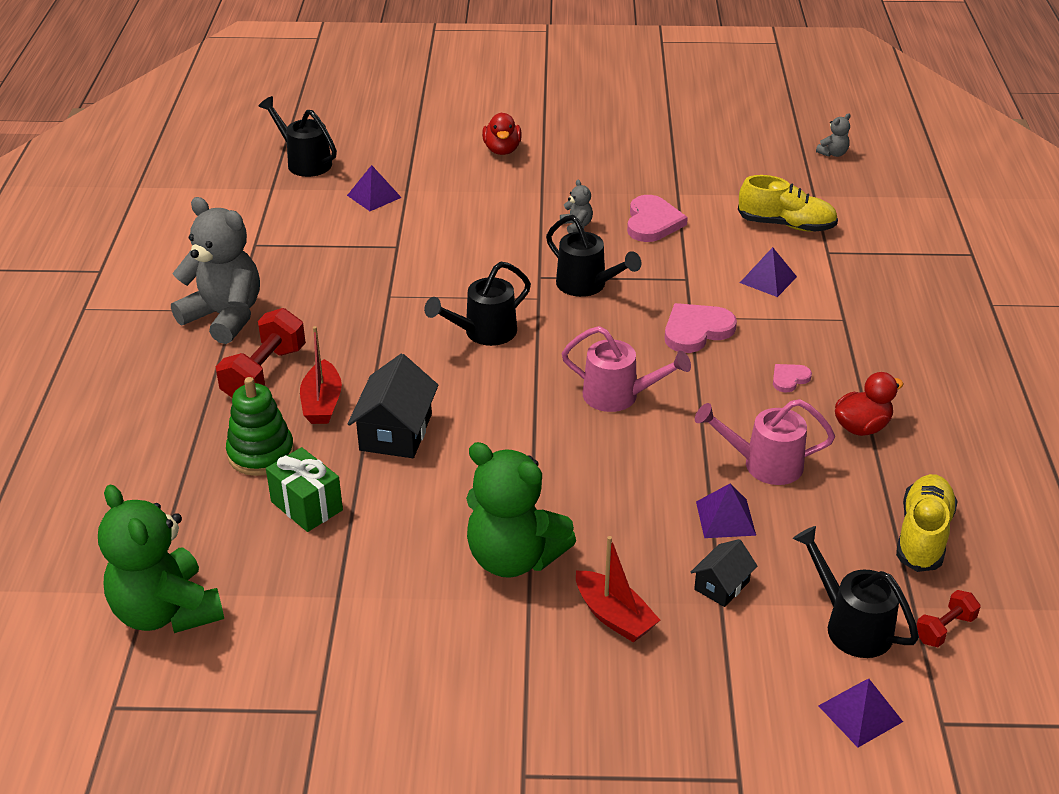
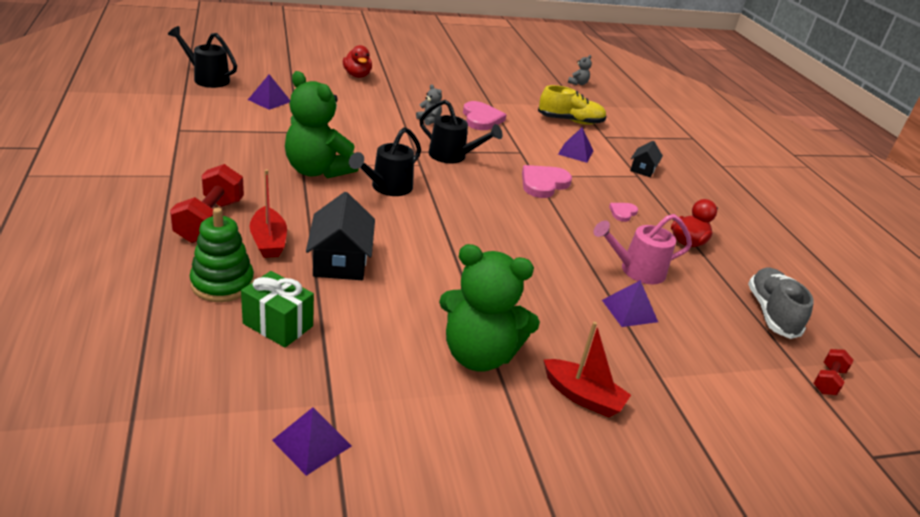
camera: 20 degrees left, 5 degrees down
green teddy bear [98,485,224,633] -> green teddy bear moved to [285,71,359,179]
grey teddy bear [171,197,260,344] -> none
pink watering can [561,326,691,412] -> none
black house [691,539,757,607] -> black house moved to [630,141,663,177]
black watering can [793,526,919,658] -> none
purple pyramid [819,679,903,747] -> purple pyramid moved to [272,407,352,476]
yellow shoe [896,474,958,572] -> grey shoe [748,268,814,339]

